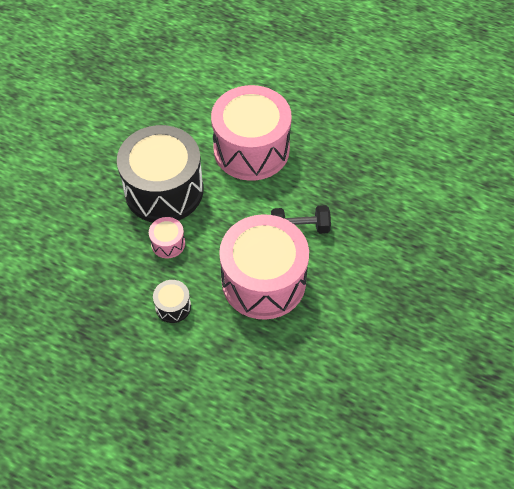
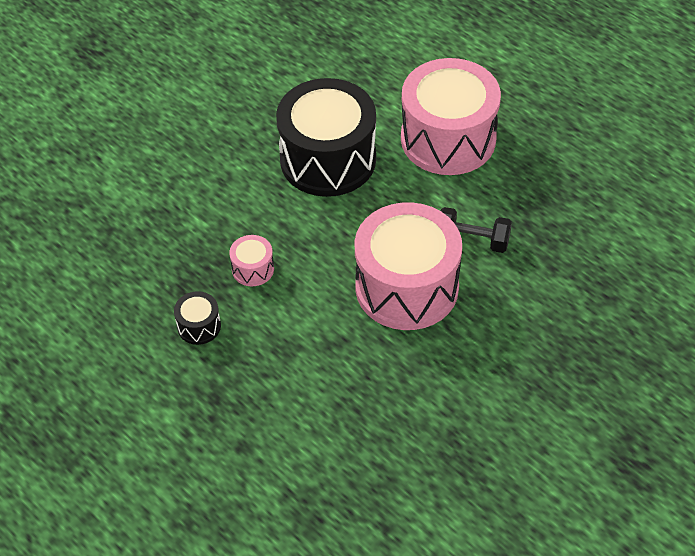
camera: 20 degrees right, 5 degrees down
pink drum [149,217,185,258] -> pink drum moved to [229,235,274,286]
black drum [153,280,191,323] -> black drum moved to [174,291,221,345]

